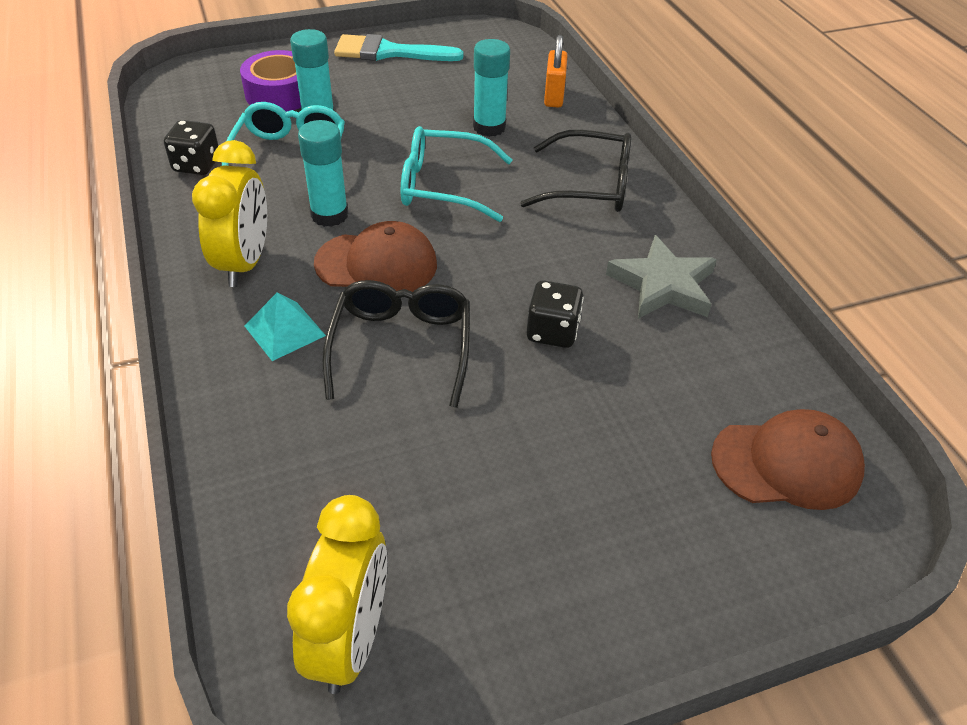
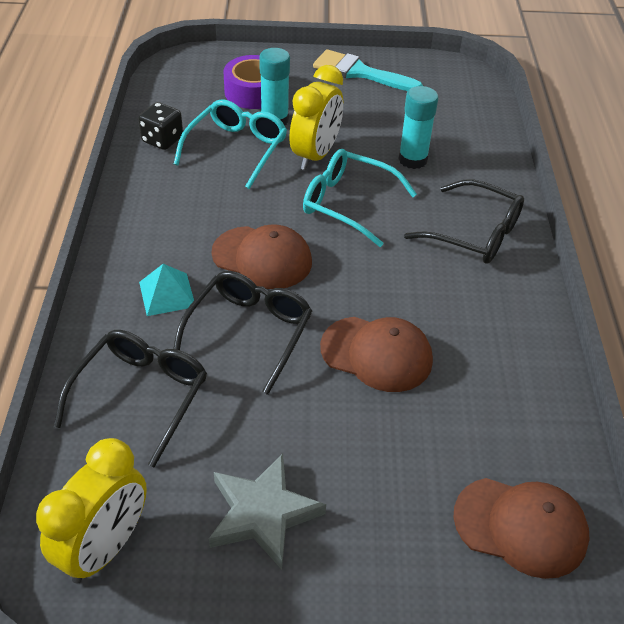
camera: 20 degrees right, 0 degrees up
yellow clock [192,140,267,287] -> yellow clock moved to [289,65,343,170]
turquoise glue stick [298,120,348,227] -> none
black dice [527,280,584,348] -> brown cap [320,317,433,392]
orange padlock [544,35,568,108] -> none
grey star [606,235,717,319] -> grey star moved to [209,454,326,570]
none -> black glasses [54,330,207,467]

